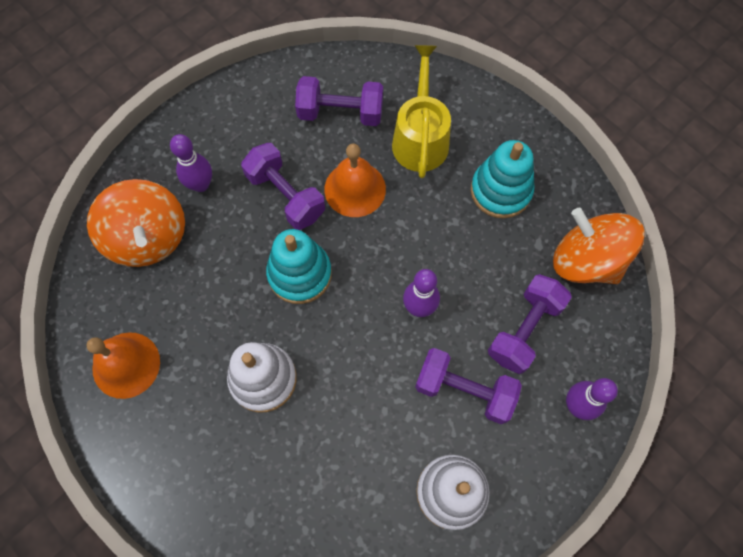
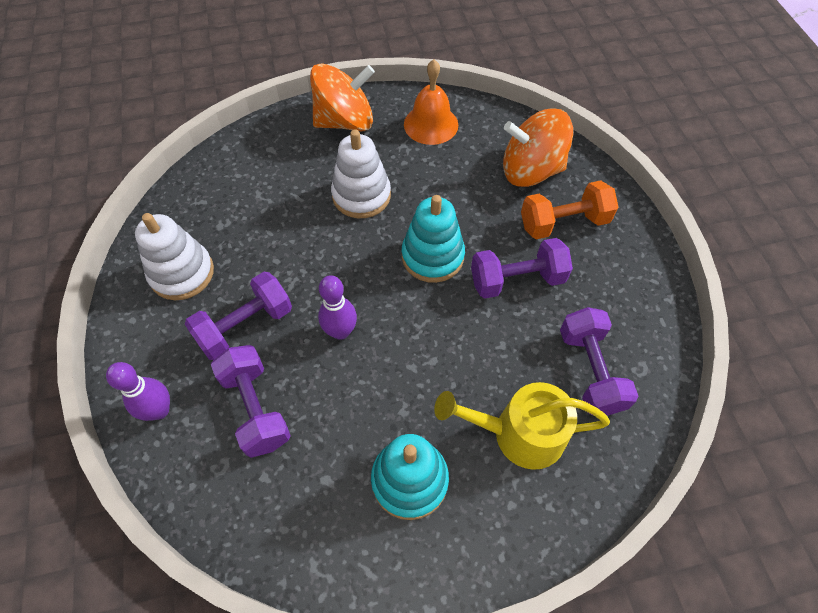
camera: 120 degrees right, 10 degrees down
purple bowling pin [170,134,212,192] -> orange dumbbell [521,180,619,239]
purple dumbbell [295,76,383,126] -> purple dumbbell turned 45 degrees counterclockwise [560,307,638,416]
orange bell [324,143,386,217] -> none
yellow watering can [392,45,451,178] -> yellow watering can turned 150 degrees clockwise [434,382,610,470]
orange spinning top [553,208,644,284] -> orange spinning top moved to [310,63,375,131]

